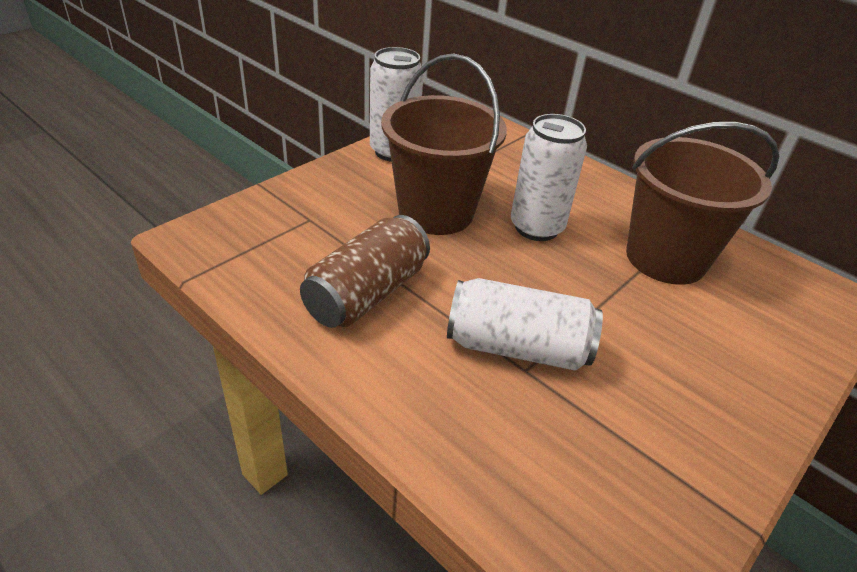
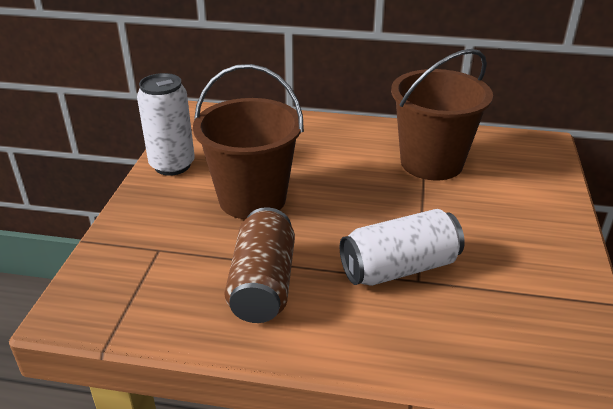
camera: 30 degrees left, 5 degrees down
white can [511,114,587,241] -> none

